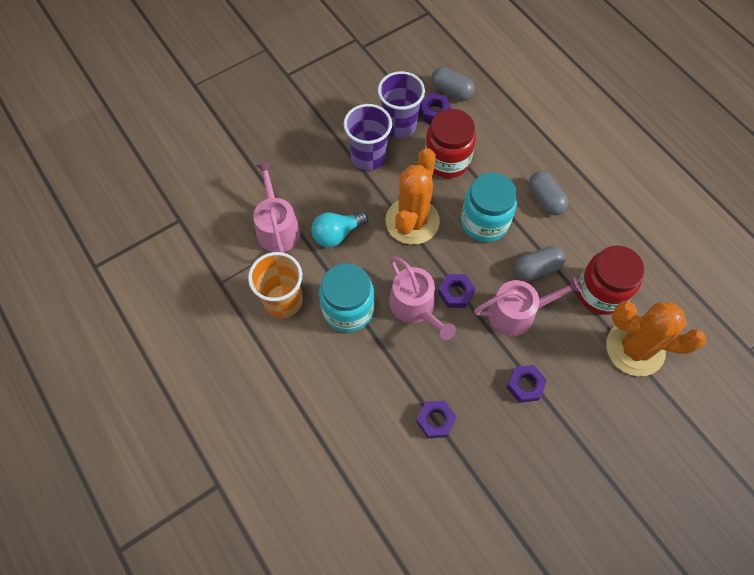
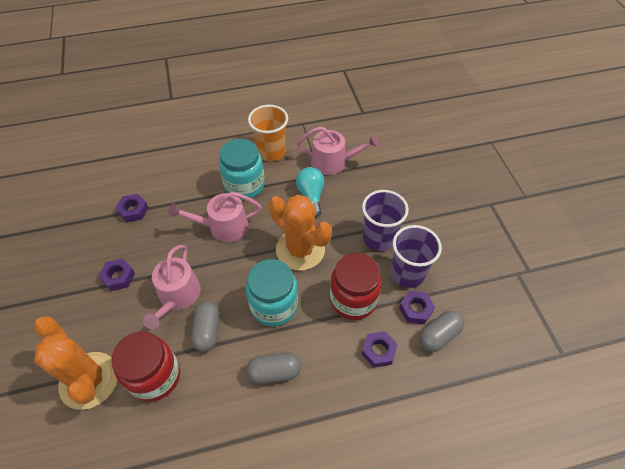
camera: 110 degrees right, 10 degrees down
purple nut [438,274,475,308] -> purple nut moved to [361,331,397,368]
orange cactus [606,301,706,376] -> orange cactus turned 75 degrees counterclockwise [34,316,117,410]

